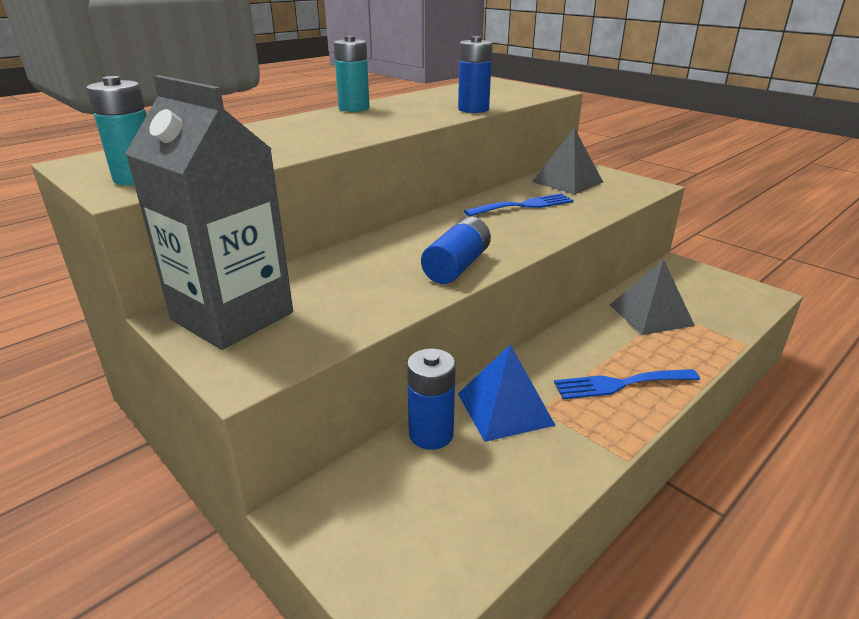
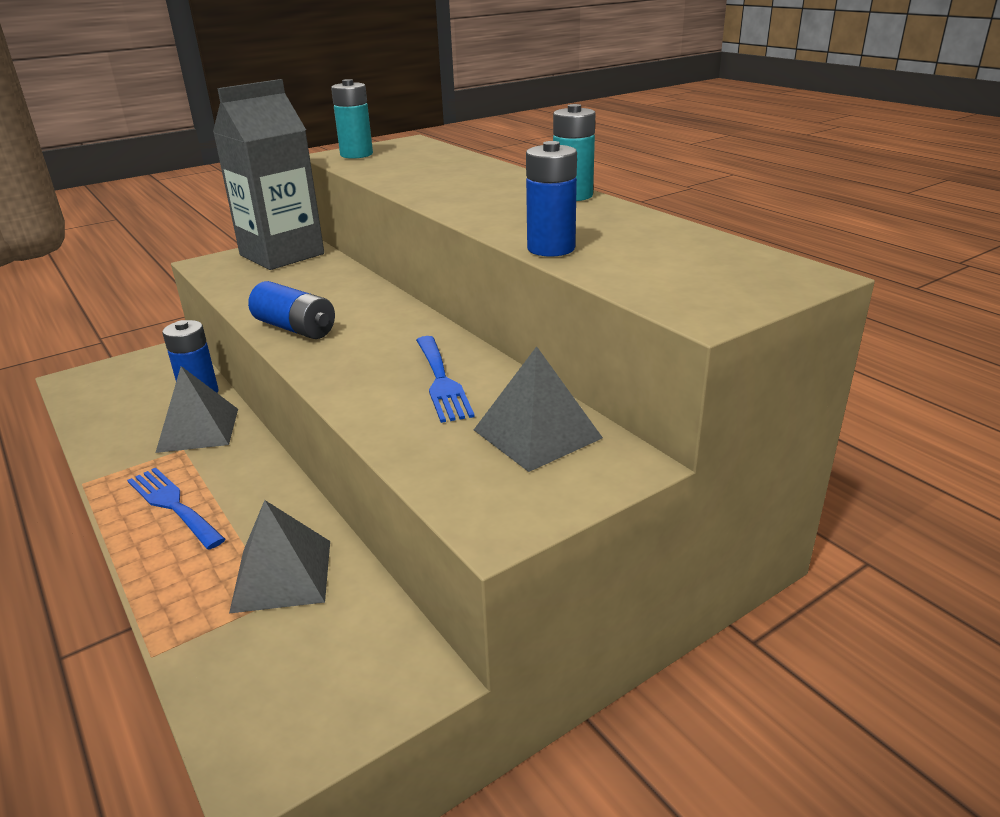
camera: 100 degrees right, 0 degrees up
blue pyramid [458,344,556,442] -> grey pyramid [155,366,238,453]
blue fork [554,369,700,399] -> blue fork turned 45 degrees counterclockwise [127,468,225,549]

